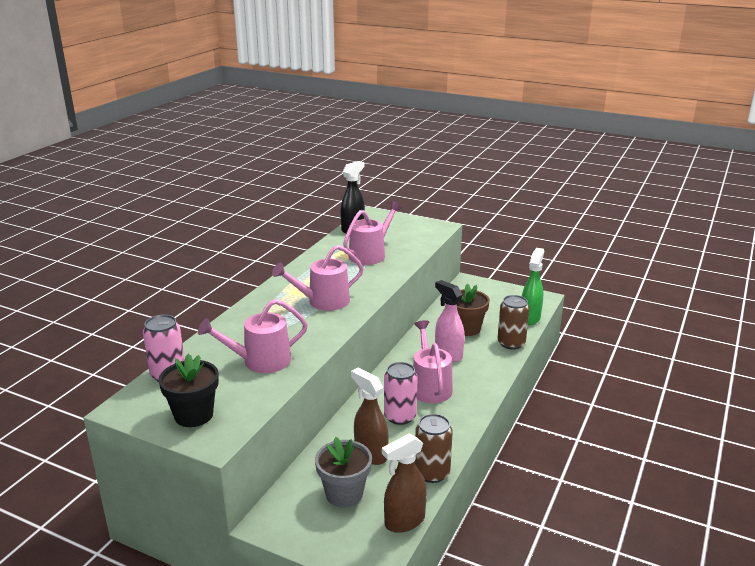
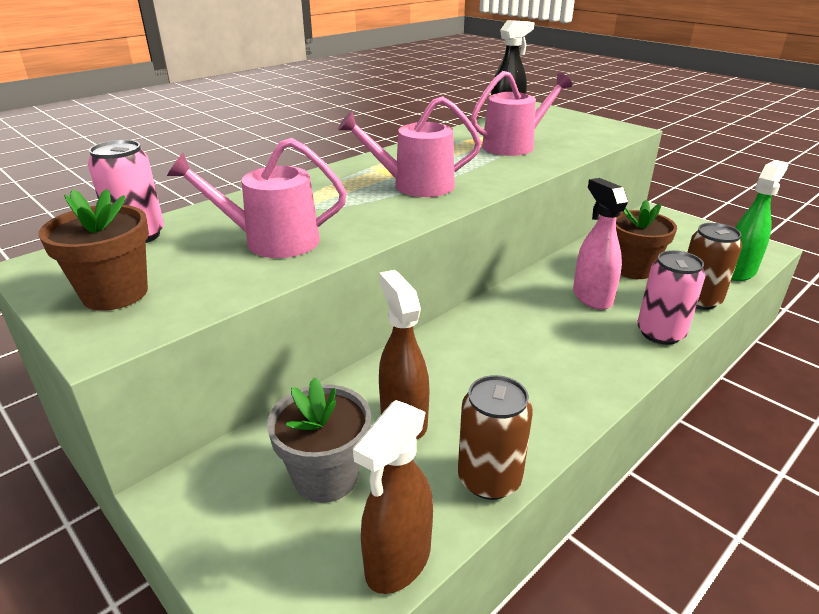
camera: 20 degrees right, 5 degrees up
black flower pot [158,353,219,427] -> brown flower pot [39,189,149,311]
brown spray bottle [382,433,427,533] -> brown spray bottle turned 45 degrees counterclockwise [353,400,433,594]
pink can [384,362,418,425] -> pink can moved to [637,250,705,345]
pink watering can [413,320,453,403] -> none

